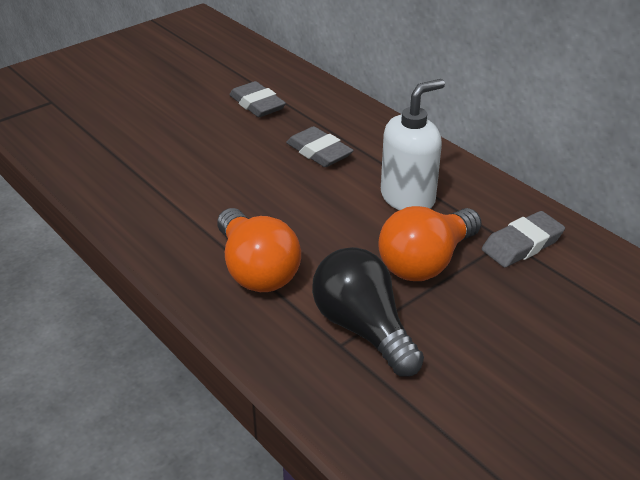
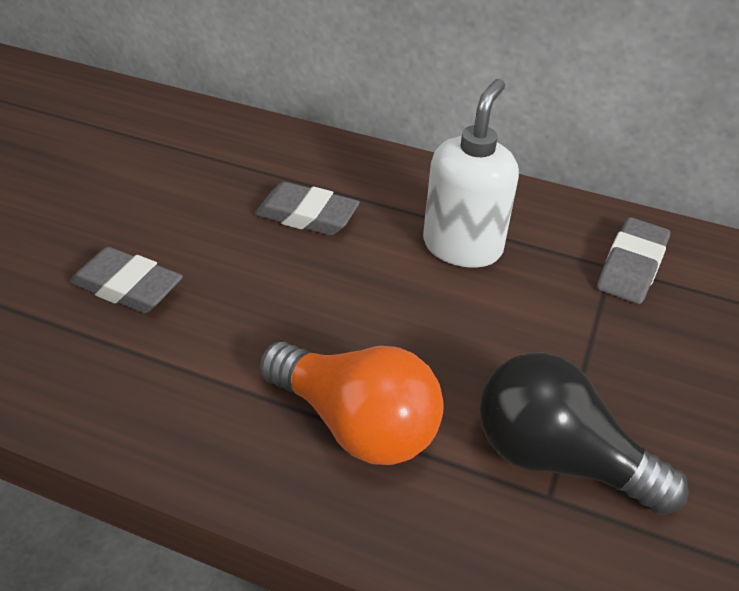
camera: 30 degrees left, 5 degrees up
grey eraser [229,81,286,117] -> grey eraser moved to [70,247,183,313]
orange light bulb [378,206,482,281] -> none

